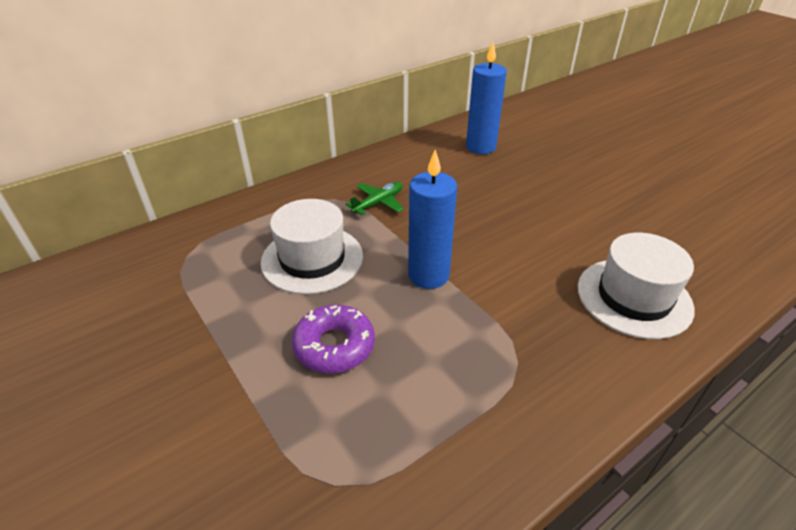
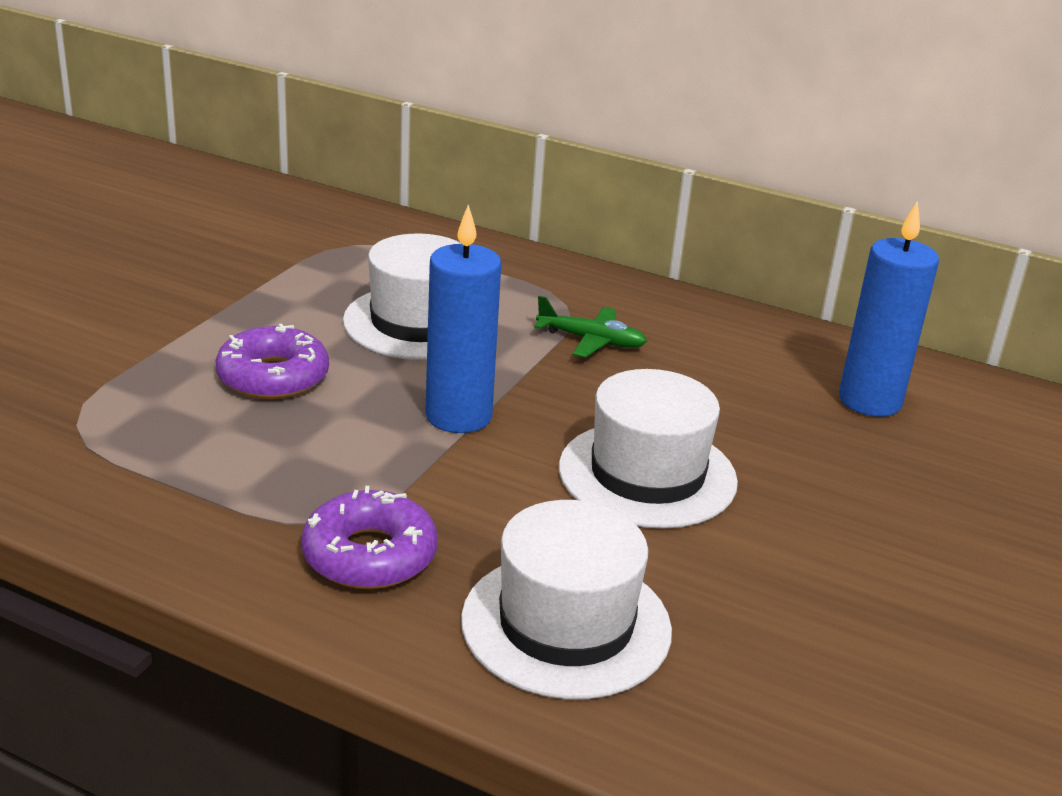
camera: 60 degrees right, 10 degrees down
none -> purple donut [301,486,438,589]
none -> white hat [559,369,738,529]

